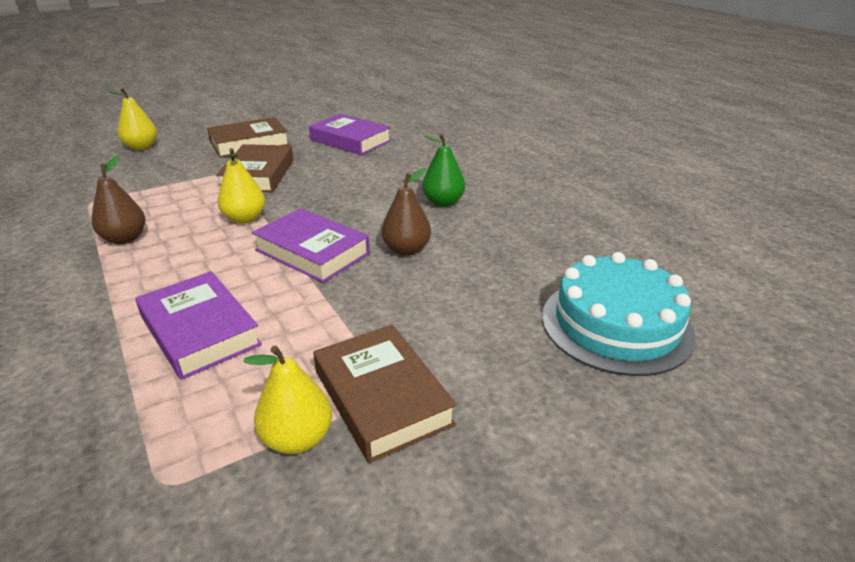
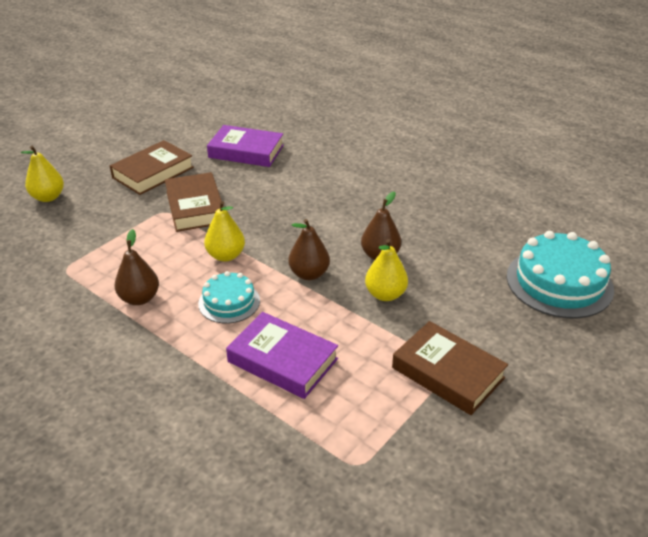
camera: 20 degrees left, 5 degrees up
yellow pear [243,346,332,454] -> yellow pear moved to [365,239,408,301]
purple book [252,208,370,283] -> brown pear [288,219,330,280]
green pear [422,134,465,207] -> none
none -> turquoise cake [198,271,260,324]

